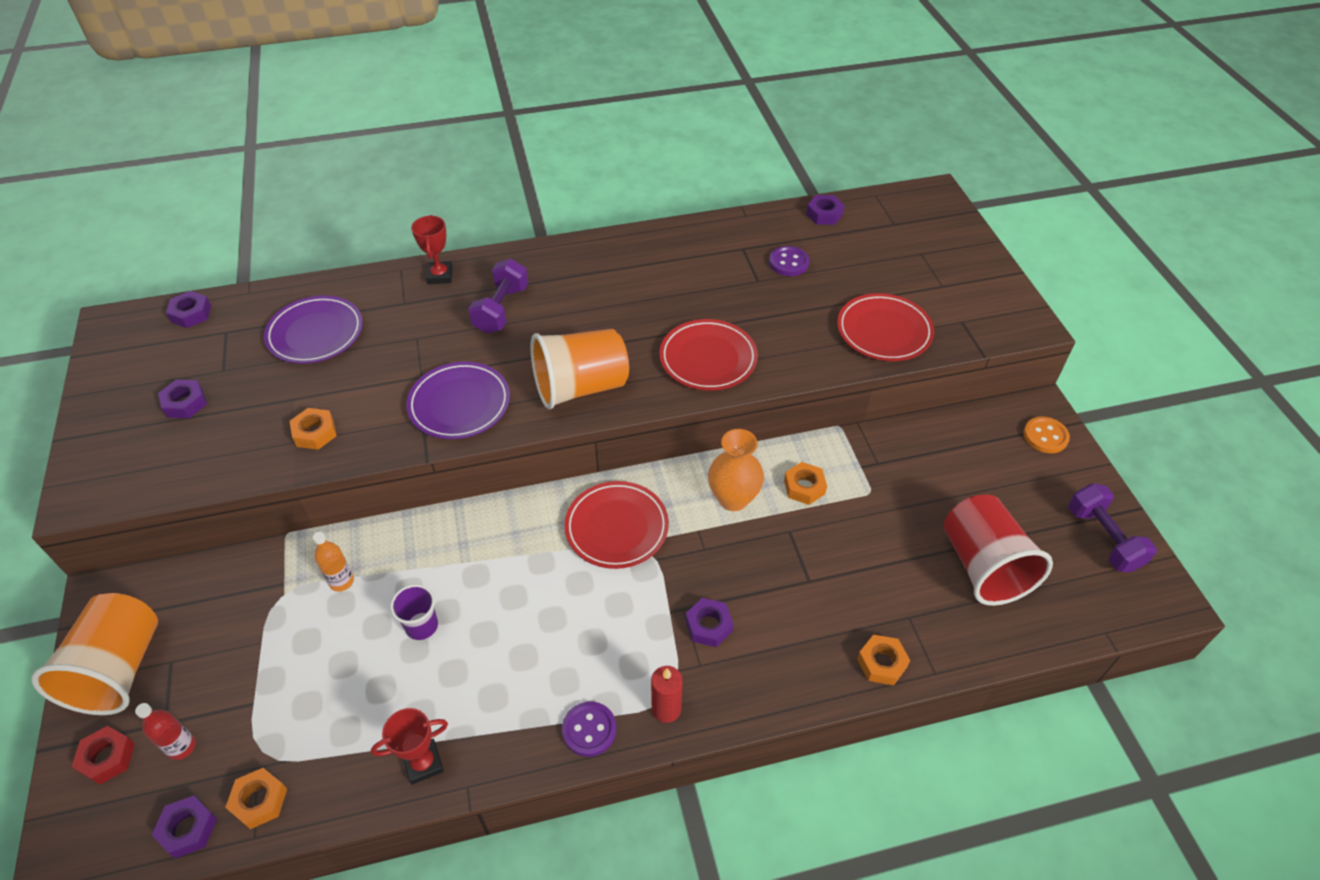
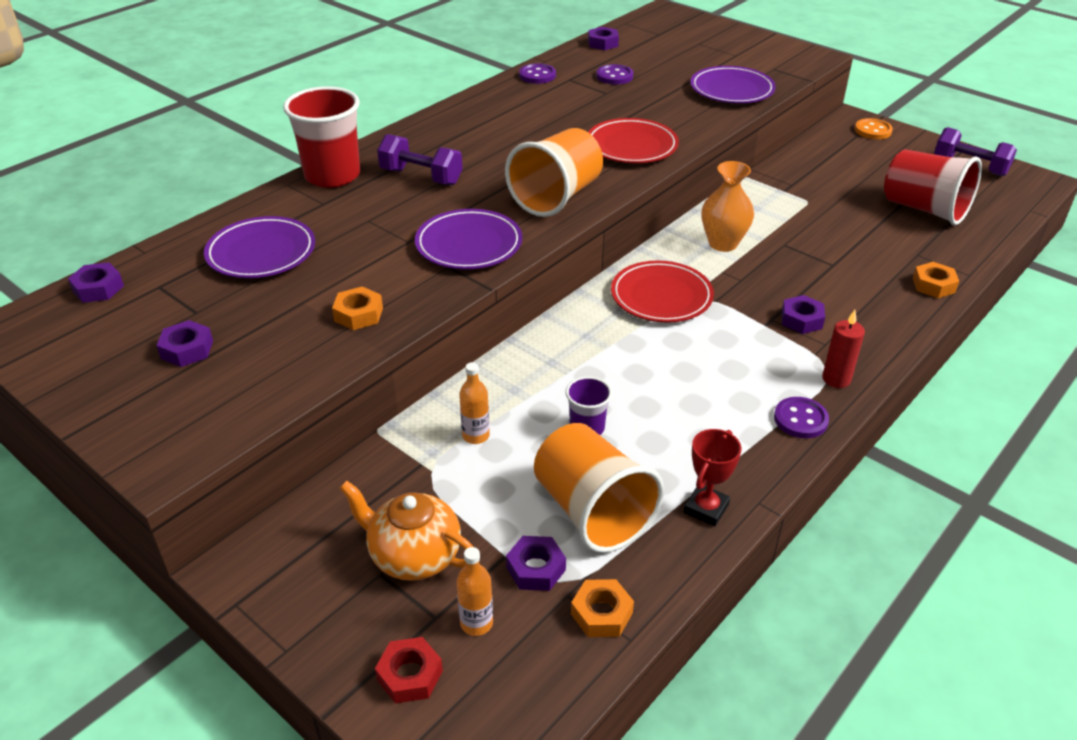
camera: 35 degrees left, 10 degrees down
orange cup [32,593,158,715] -> orange cup moved to [534,423,664,553]
red bottle [135,703,196,760] -> orange bottle [456,547,493,636]
purple nut [152,796,217,858] -> purple nut moved to [506,536,566,591]
red trophy [411,215,453,284] -> red cup [283,86,360,188]
purple dumbbell [468,259,528,334] -> purple dumbbell turned 45 degrees counterclockwise [377,134,463,185]
orange nut [784,462,827,505] -> none
red plate [837,293,934,361] -> purple plate [690,66,776,103]
none -> orange teapot [339,481,473,581]
none -> purple button [519,63,556,84]

